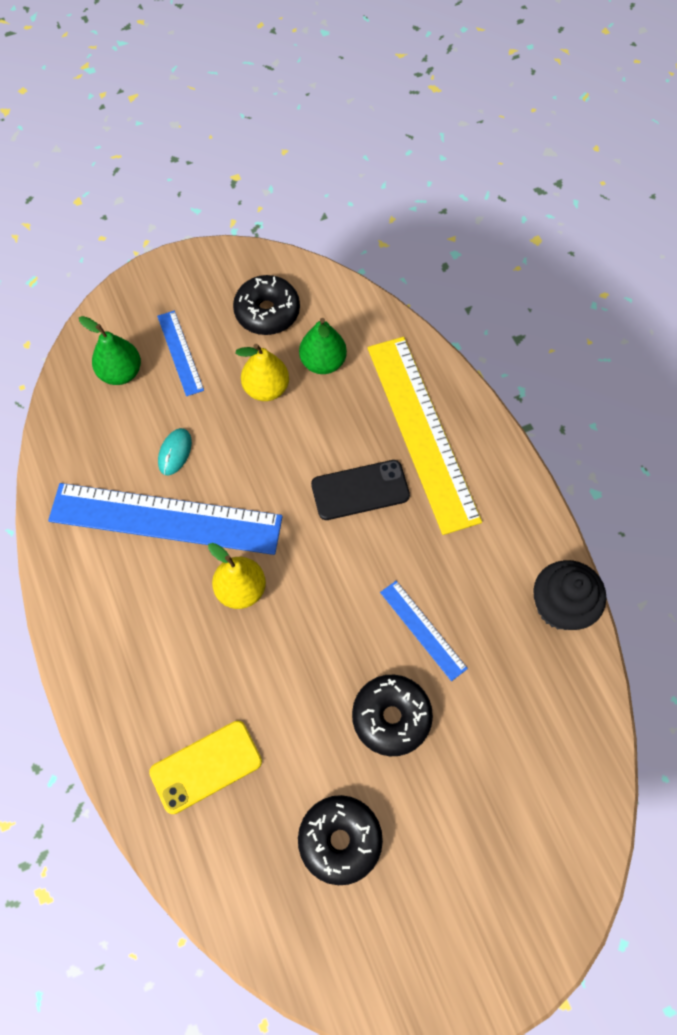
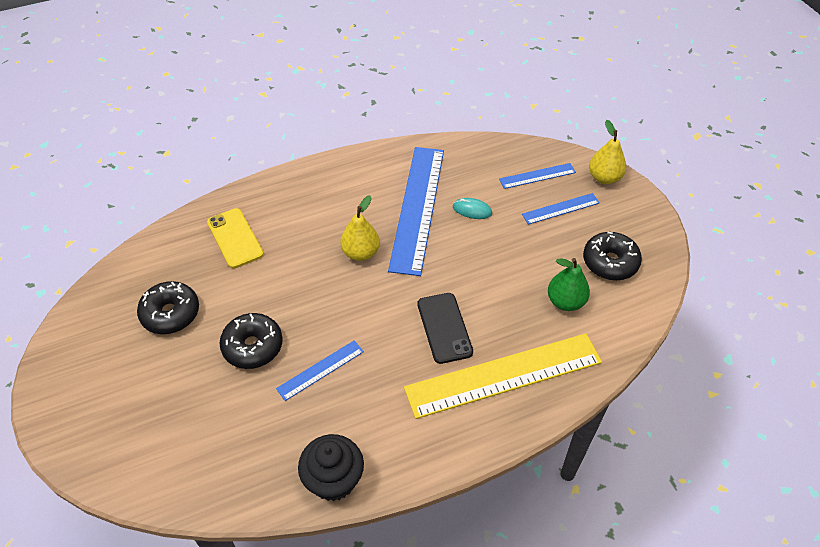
camera: 90 degrees right, 15 degrees down
green pear [79,316,141,385] -> blue ruler [499,163,576,189]
yellow pear [236,344,289,401] -> yellow pear moved to [589,120,626,184]

